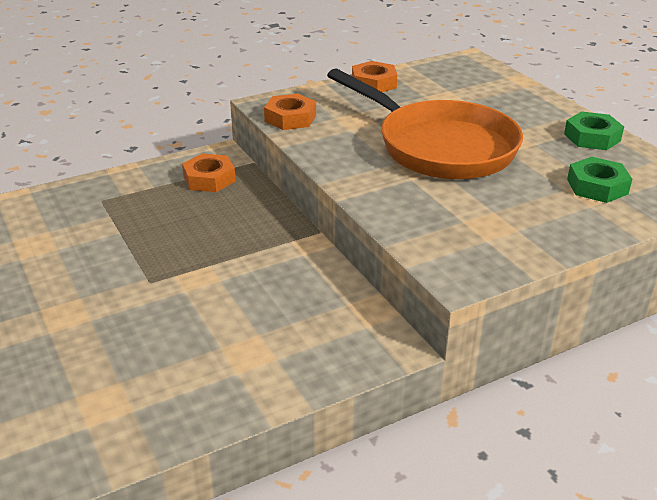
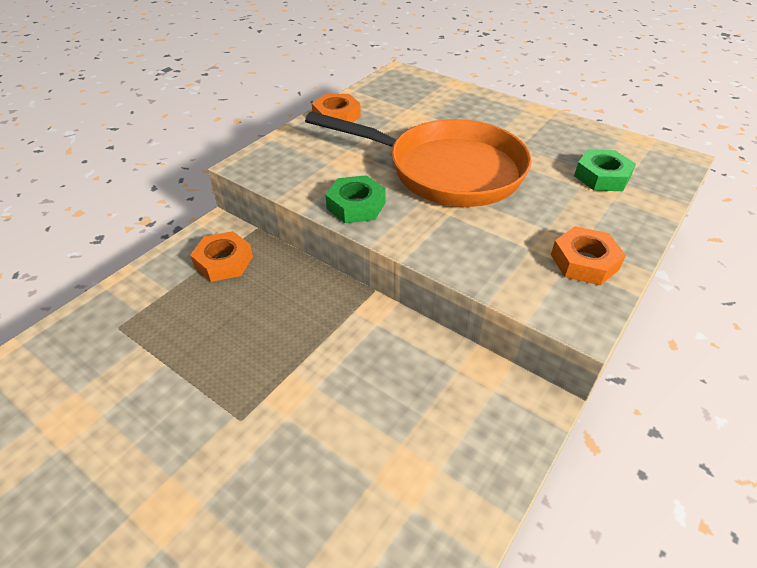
camera: 25 degrees left, 10 degrees up
orange nut [264,93,316,130] -> orange nut moved to [551,226,626,285]
green nut [564,111,624,150] -> green nut moved to [326,175,386,223]

